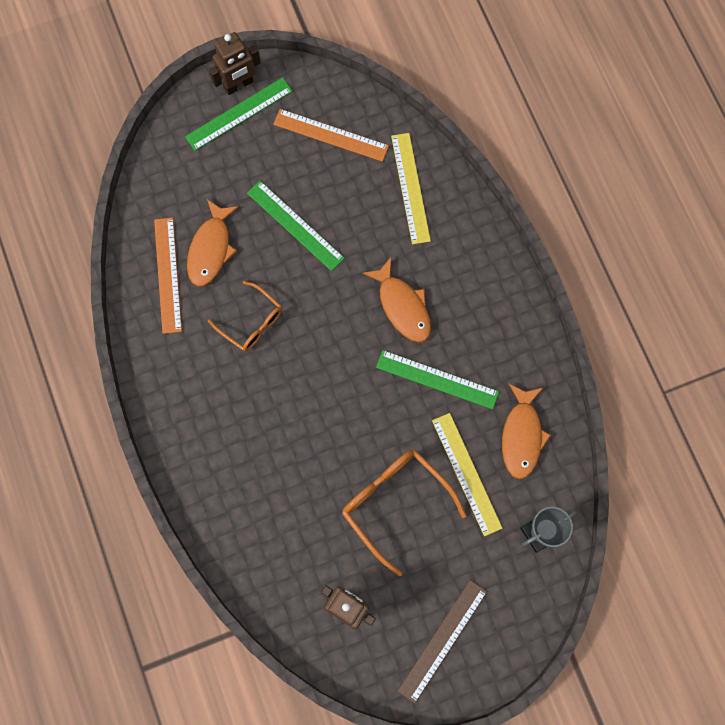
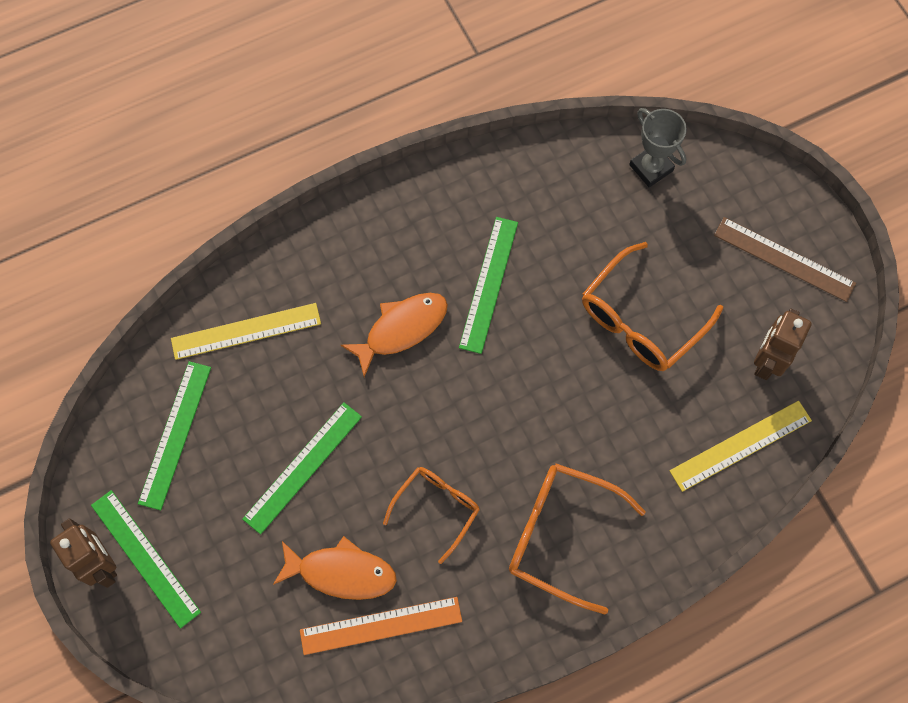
camera: 95 degrees left, 5 degrees down
orange ruler [273,109,389,162] -> green ruler [138,361,211,510]
yellow ruler [432,413,502,536] -> yellow ruler moved to [670,401,812,492]
orange fish [502,384,551,479] -> none
none -> orange glasses [509,463,646,614]

